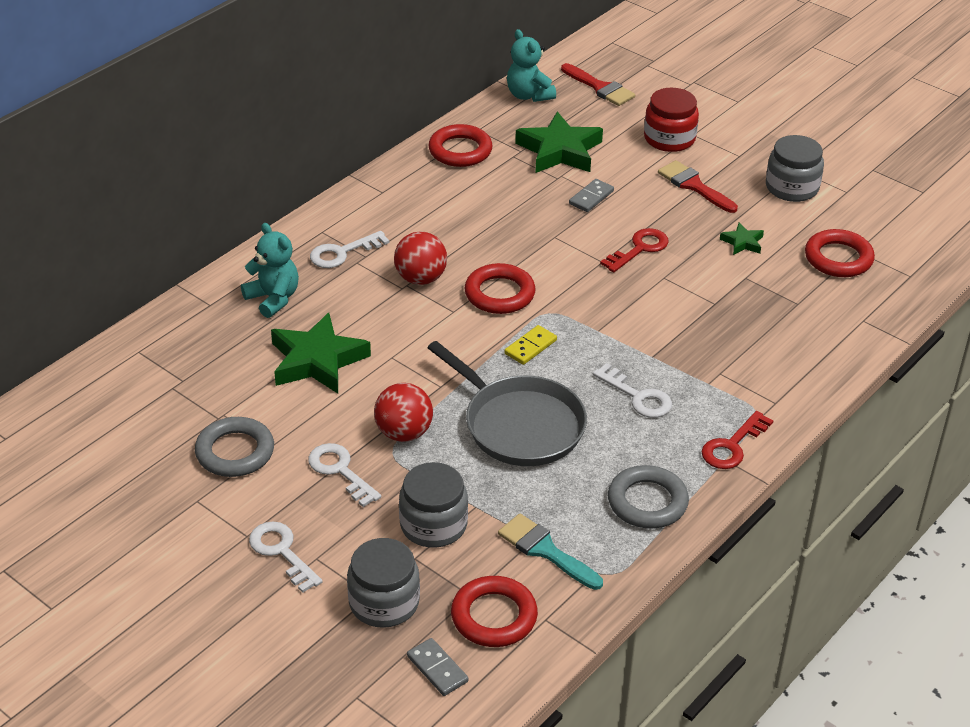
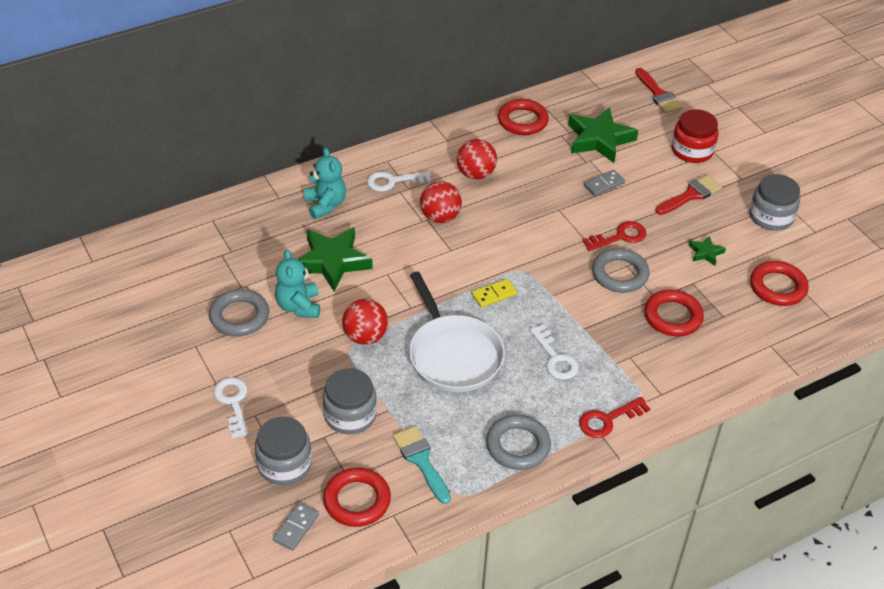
camera: 20 degrees right, 5 degrees up
white key [308,443,381,507] -> none
grey domino [407,638,469,696] -> grey domino turned 45 degrees clockwise [273,503,319,550]
grey pan [427,341,587,466] -> white pan [409,272,505,392]
red ring [465,263,536,314] -> red ring moved to [644,290,704,336]
turquoise teddy bear [507,29,556,102] -> turquoise teddy bear moved to [275,249,320,318]
red brush [658,160,738,213] -> red brush turned 75 degrees clockwise [655,175,722,215]
none -> red ball [457,139,497,180]
none -> grey ring [592,248,650,293]

